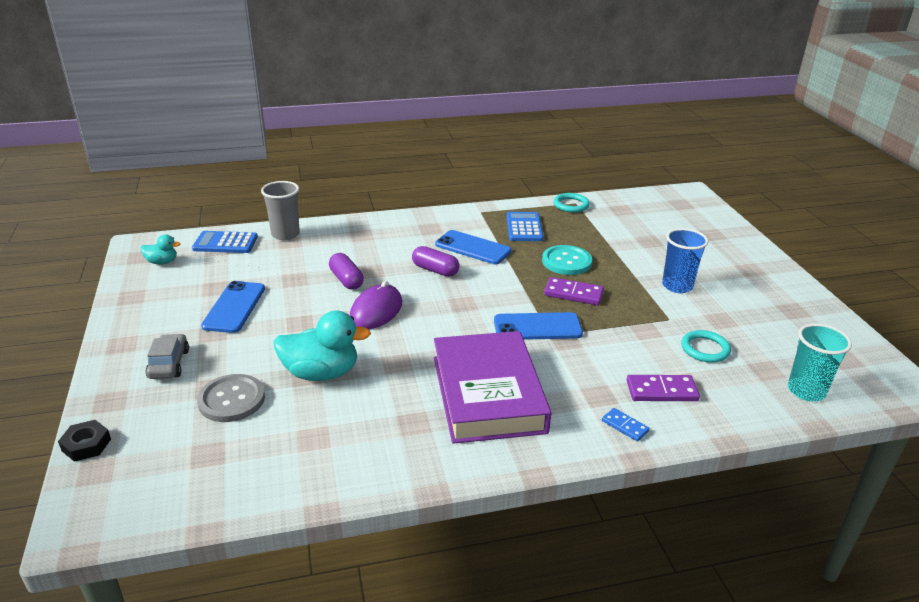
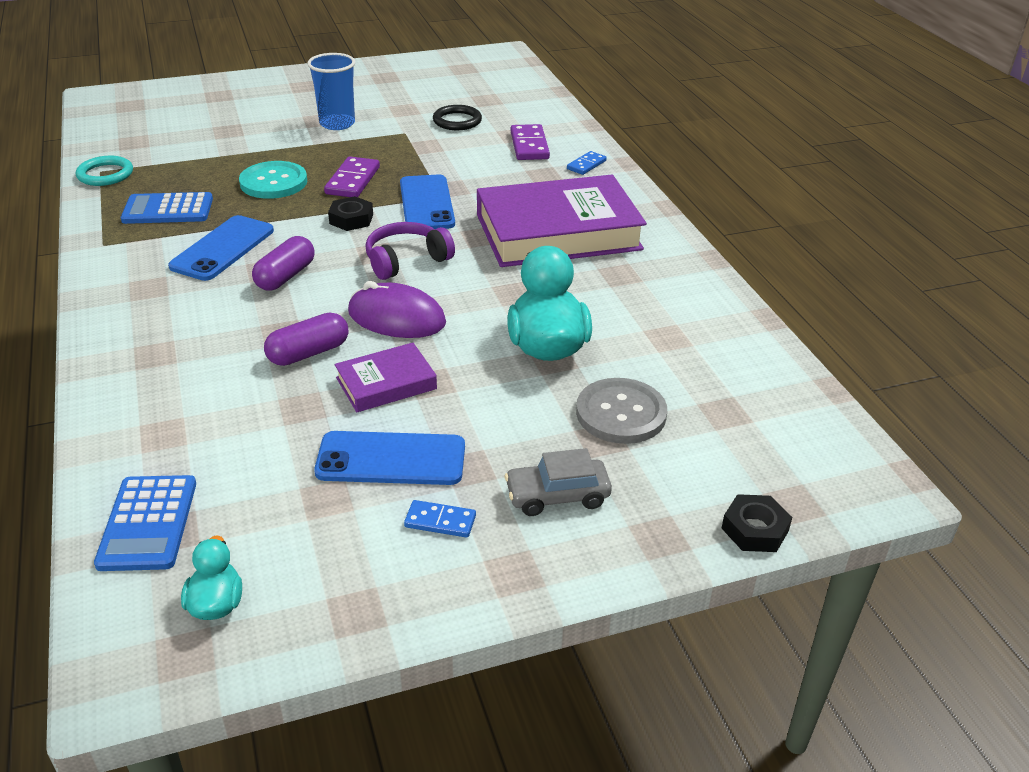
camera: 95 degrees left, 5 degrees up
grey cup [261,181,300,240] -> none
turquoise ring [681,330,731,363] -> black ring [433,105,482,130]
turquoise cup [788,323,852,401] -> none
none -> black nut [328,196,373,231]
none -> purple book [335,343,437,412]
none -> purple headphones [366,222,455,280]
none -> blue domino [404,500,476,538]

